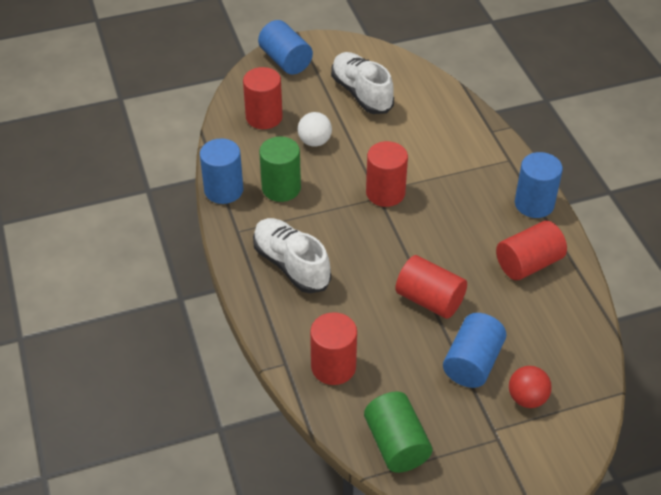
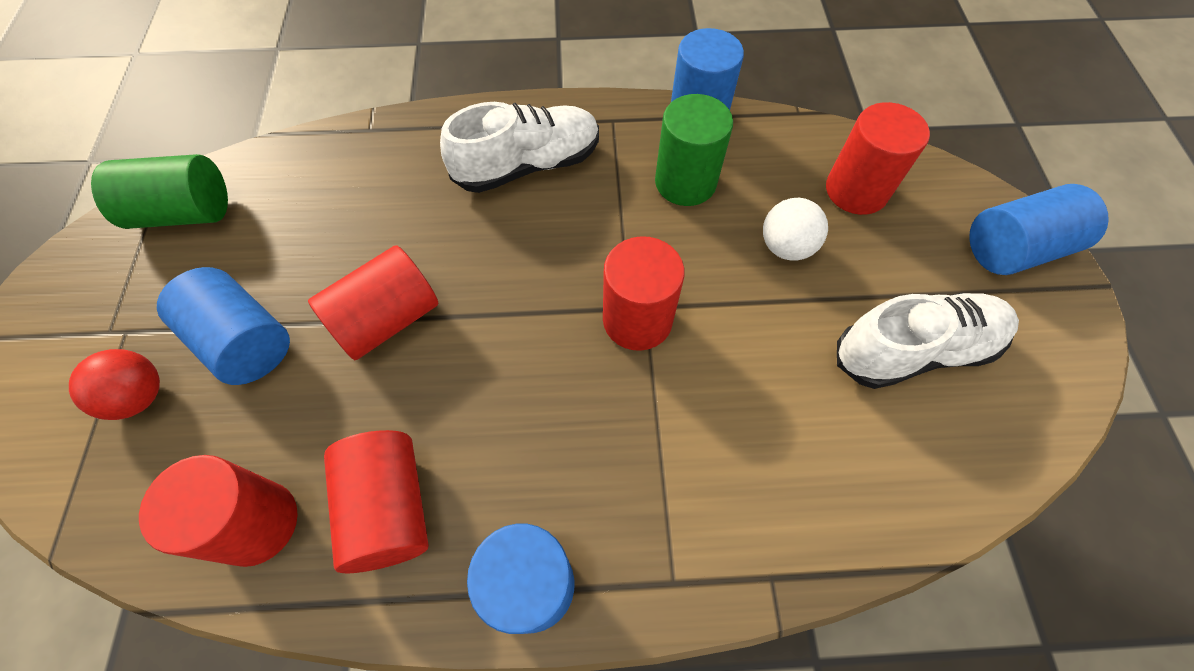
camera: 105 degrees right, 15 degrees up
red cylinder [310,312,357,385] -> red cylinder moved to [139,455,298,567]

